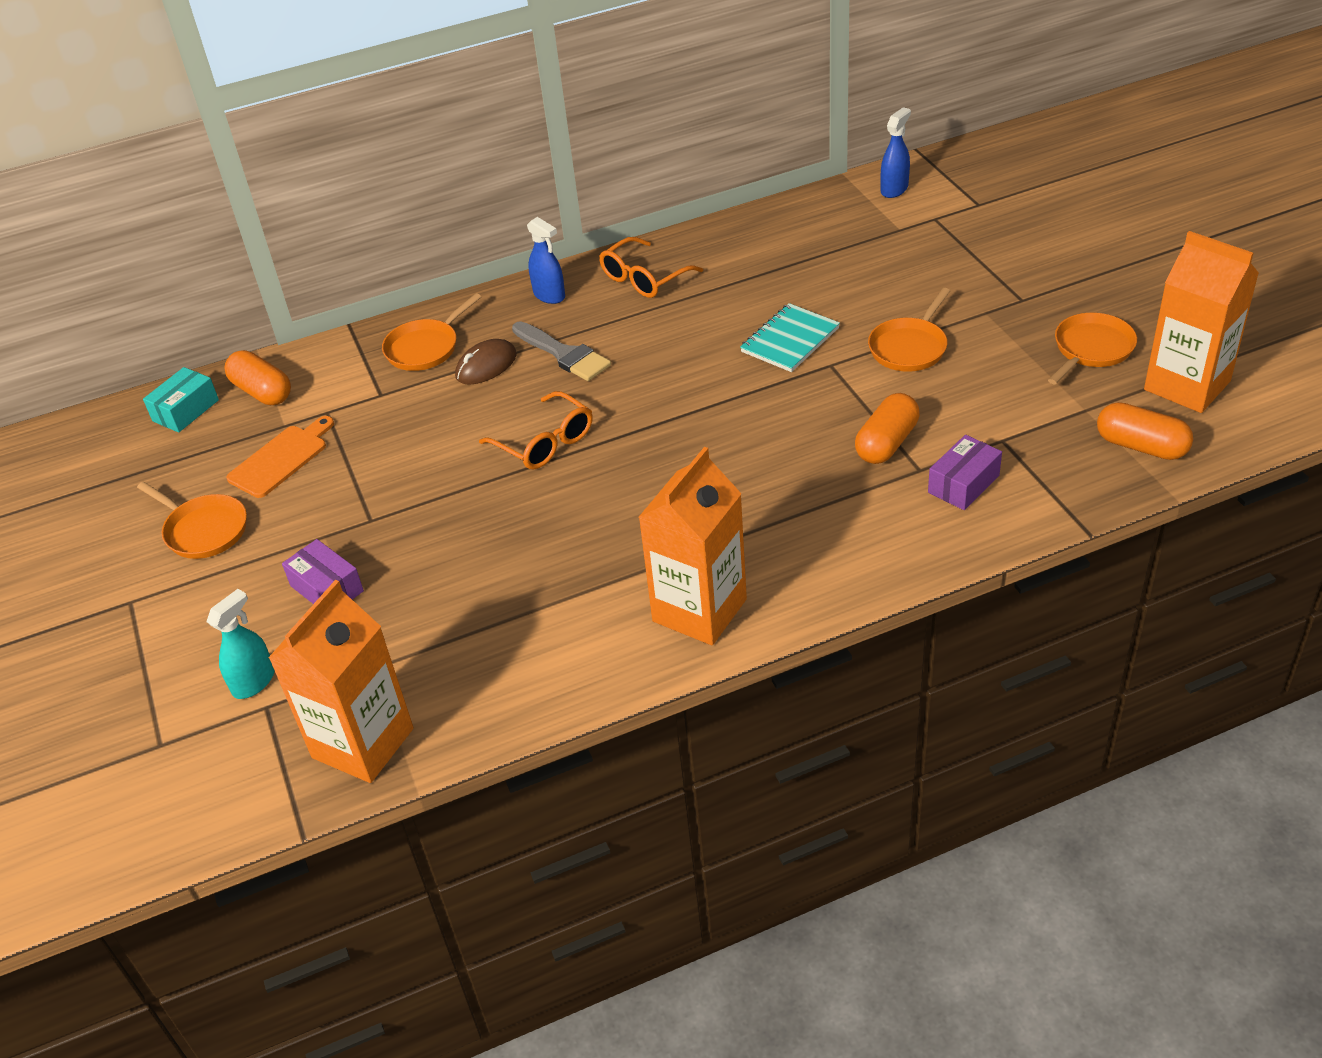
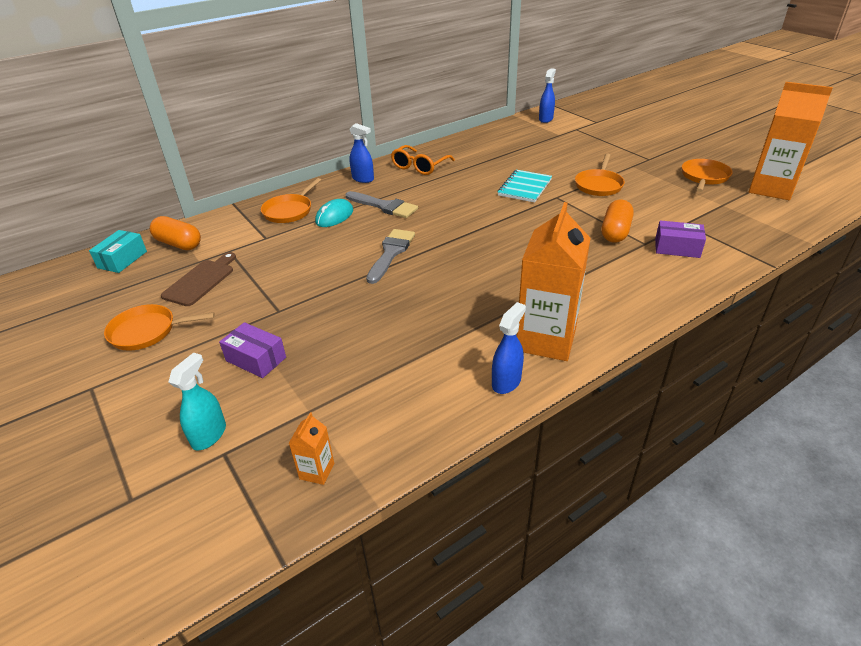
camera: 15 degrees left, 5 degrees down
orange pan [137,482,247,559] -> orange pan turned 150 degrees clockwise [104,304,215,351]
orange cutting board [226,416,334,498] -> brown cutting board [161,252,236,306]
orange carton [269,580,414,783] -> orange carton [289,412,334,485], size x0.42
brown mouse [455,339,517,385] -> turquoise mouse [315,199,353,227]
orange glasses [479,391,593,469] -> grey brush [366,229,415,284]
purple box [928,435,1002,510] -> purple box turned 75 degrees clockwise [655,220,706,258]
orange capsule [1097,402,1193,460] -> none
none -> blue spray bottle [492,302,526,394]

